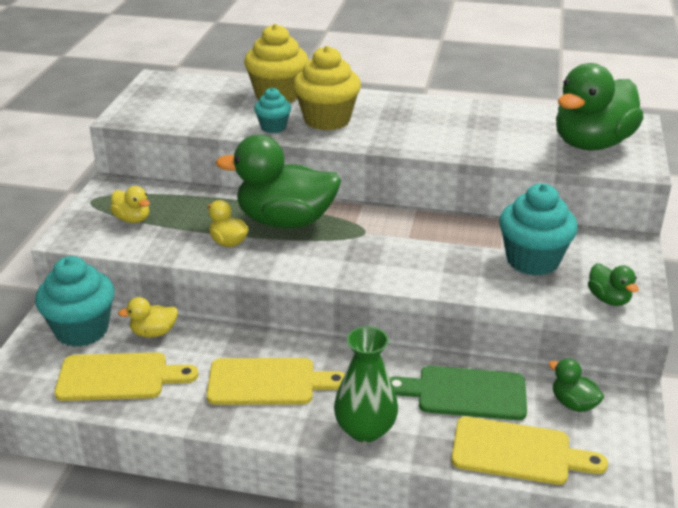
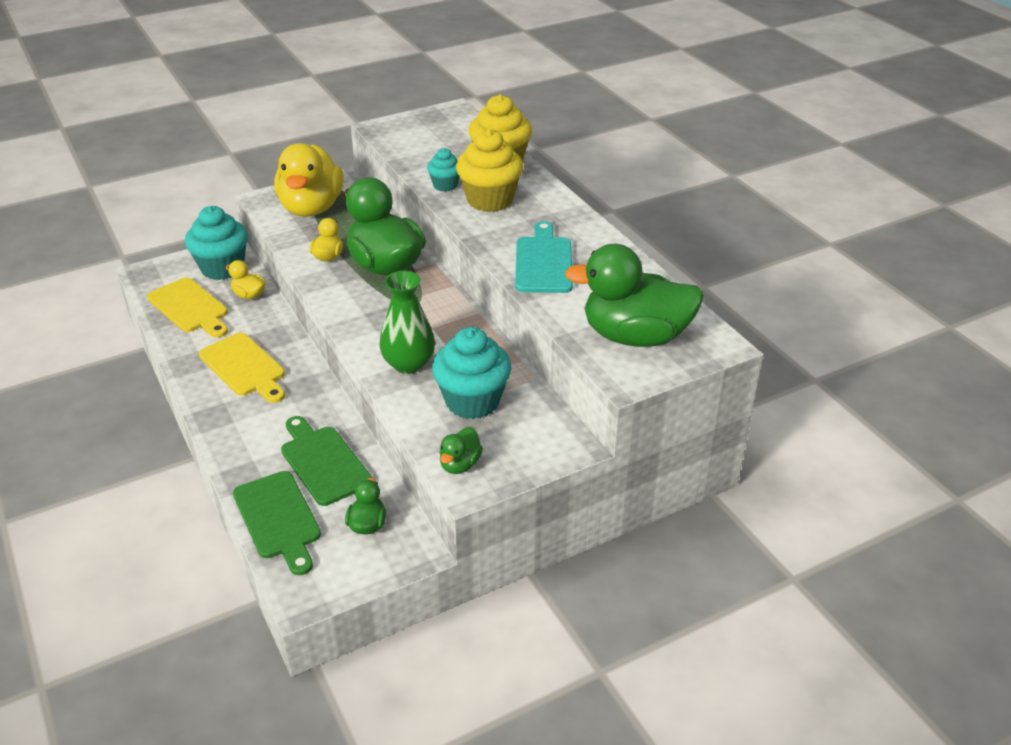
camera: 50 degrees right, 5 degrees up
yellow duck [110,186,150,223] -> yellow duck [274,143,344,217], size x2.25
green vase [334,326,398,443] -> green vase moved to [379,271,435,374]
yellow cutting board [451,416,608,485] -> green cutting board [233,471,321,575]
none -> turquoise cutting board [515,221,573,293]

